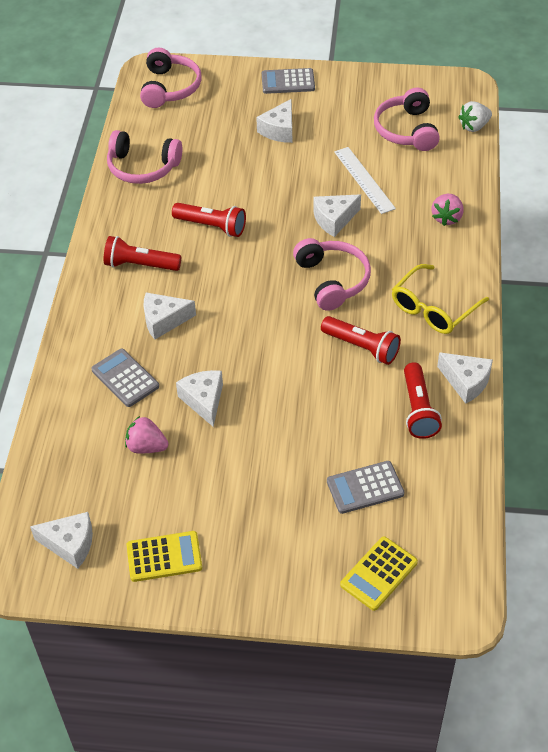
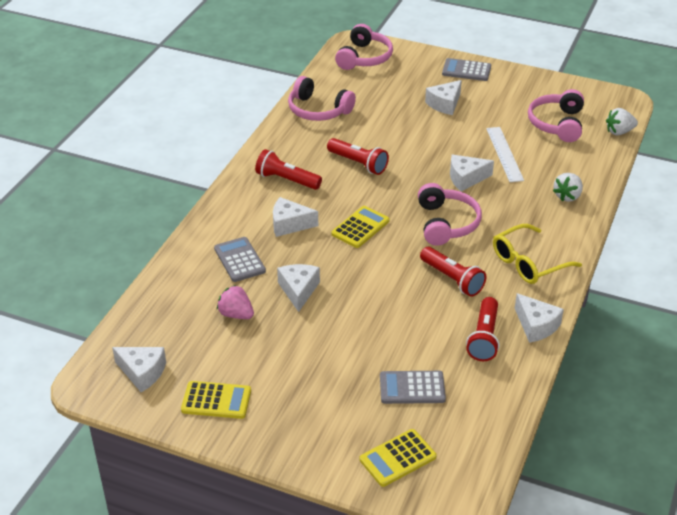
camera: 15 degrees right, 10 degrees down
pink strawberry [431,194,464,226] -> white strawberry [553,173,583,202]
none -> yellow calculator [331,206,389,248]

